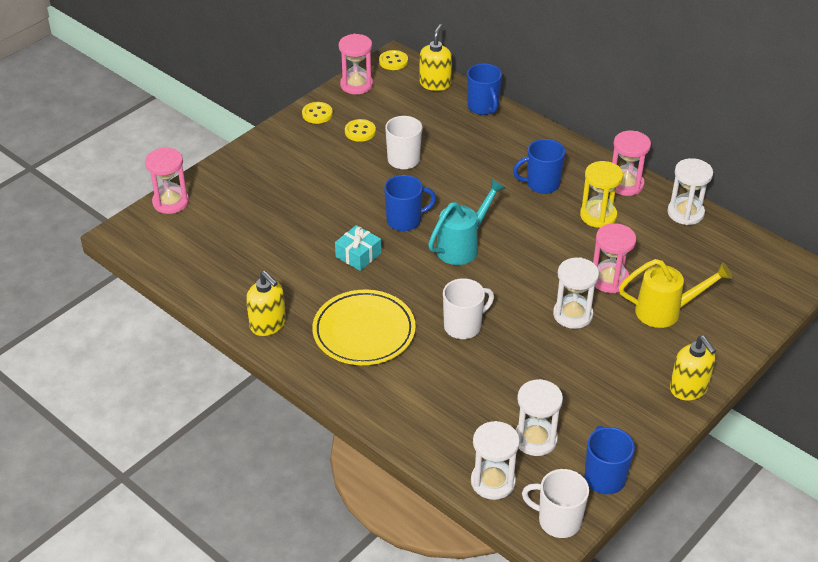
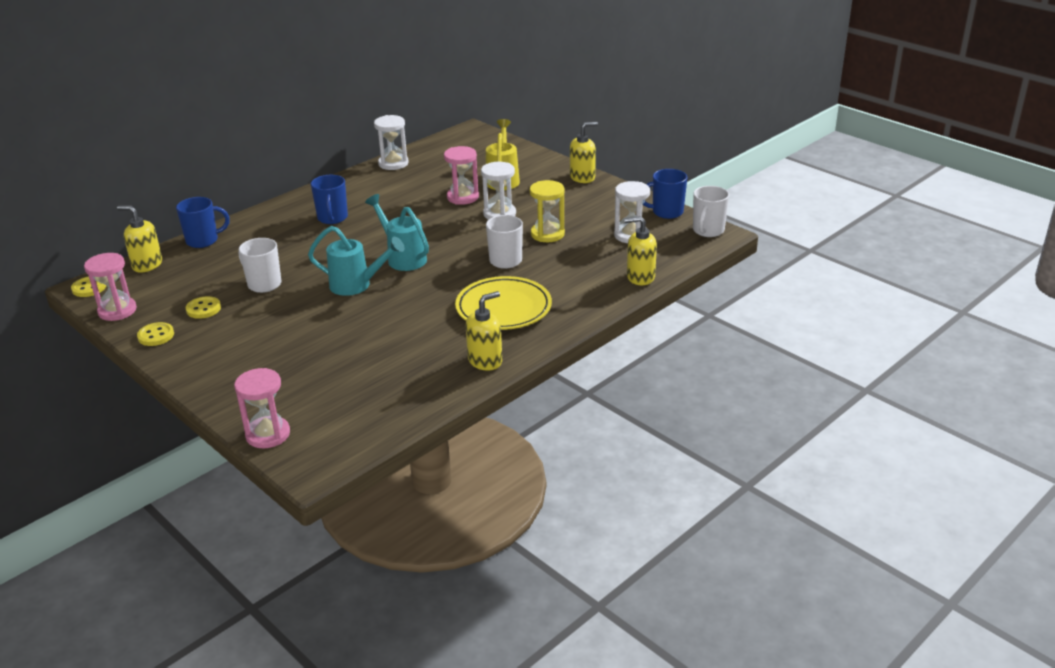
camera: 85 degrees left, 10 degrees down
turquoise gift [335,225,381,271] -> none
blue mug [384,175,436,231] -> turquoise watering can [308,226,405,296]
white hourglass [471,421,520,500] -> none
yellow hourglass [580,161,623,228] -> yellow hourglass moved to [530,180,565,242]
pink hourglass [612,131,651,196] -> none
none -> yellow soap dispenser [624,216,657,285]

